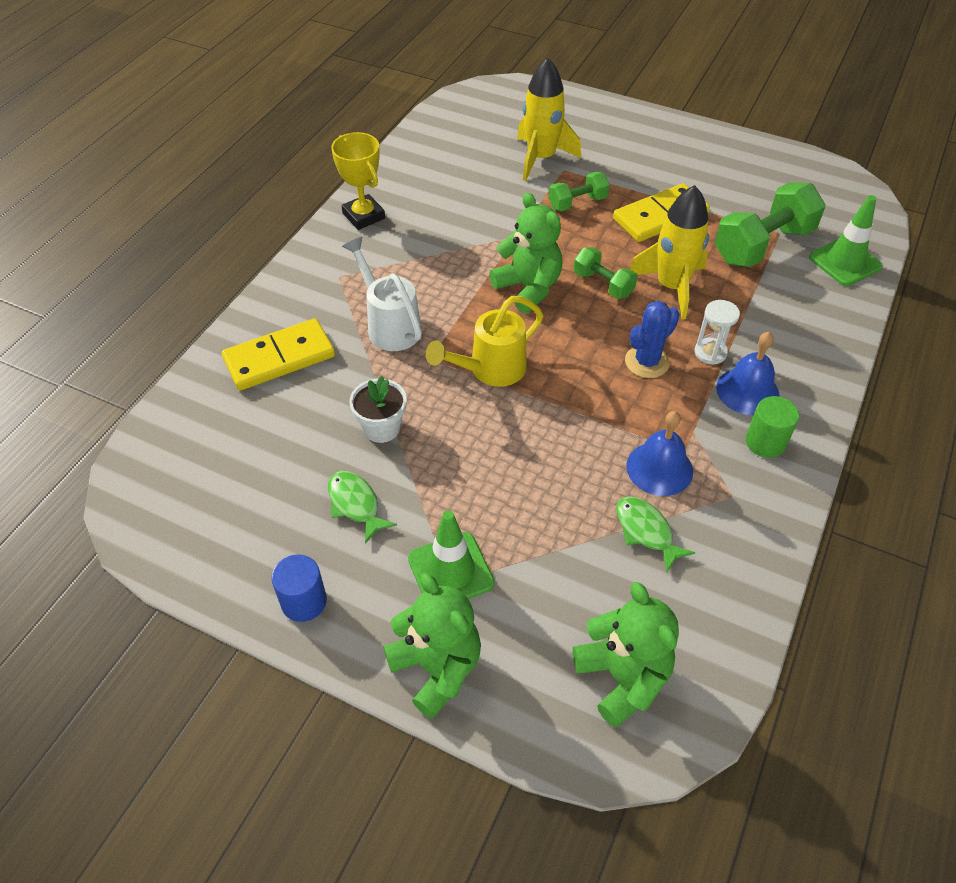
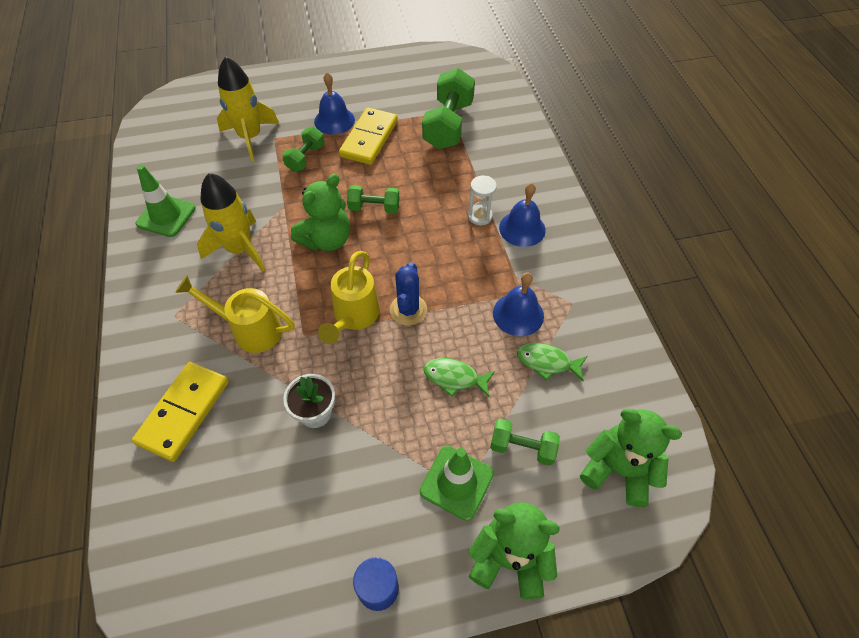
camera: 40 degrees left, 5 degrees up
green fish [328,471,397,544] -> green fish moved to [424,358,495,397]
yellow trophy [331,132,385,230] -> none
white watering can [342,237,422,351] -> yellow watering can [175,275,294,353]
green teddy bear [489,193,562,313] -> green teddy bear turned 120 degrees clockwise [291,174,350,251]
blue cactus [625,301,680,378] -> blue cactus moved to [390,262,427,325]
yellow rocket [630,185,709,319] -> yellow rocket moved to [197,173,266,271]
green cylinder [746,396,799,458] -> none
green traffic cone [809,195,883,286] -> green traffic cone moved to [136,165,196,237]
none -> blue bell [314,72,355,135]
none -> green dumbbell [490,419,560,466]

